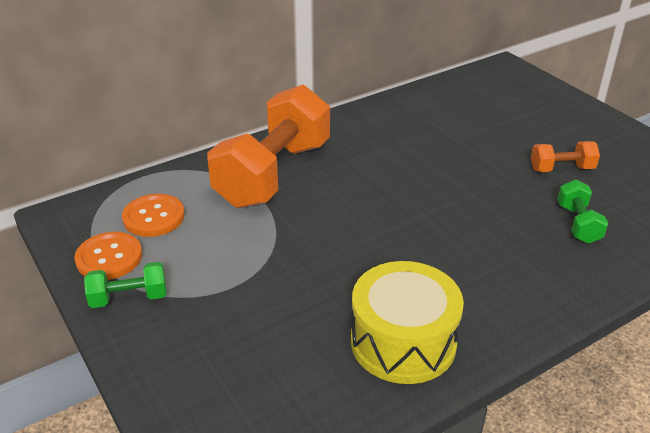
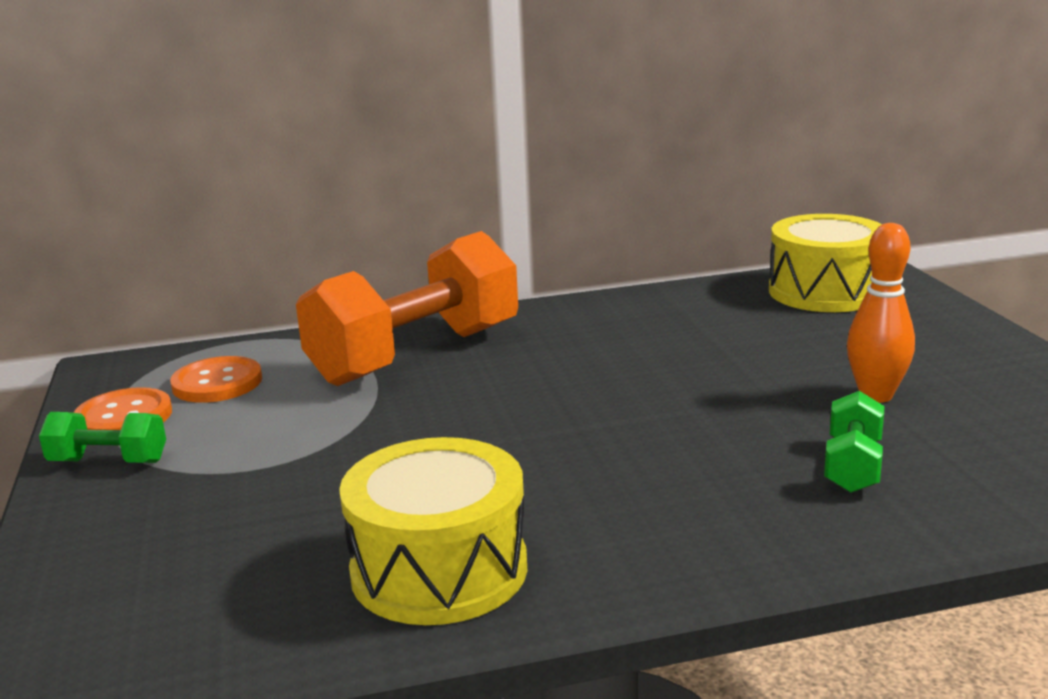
camera: 20 degrees right, 15 degrees down
orange dumbbell [531,141,600,172] -> orange bowling pin [847,223,915,403]
none -> yellow drum [769,214,882,312]

